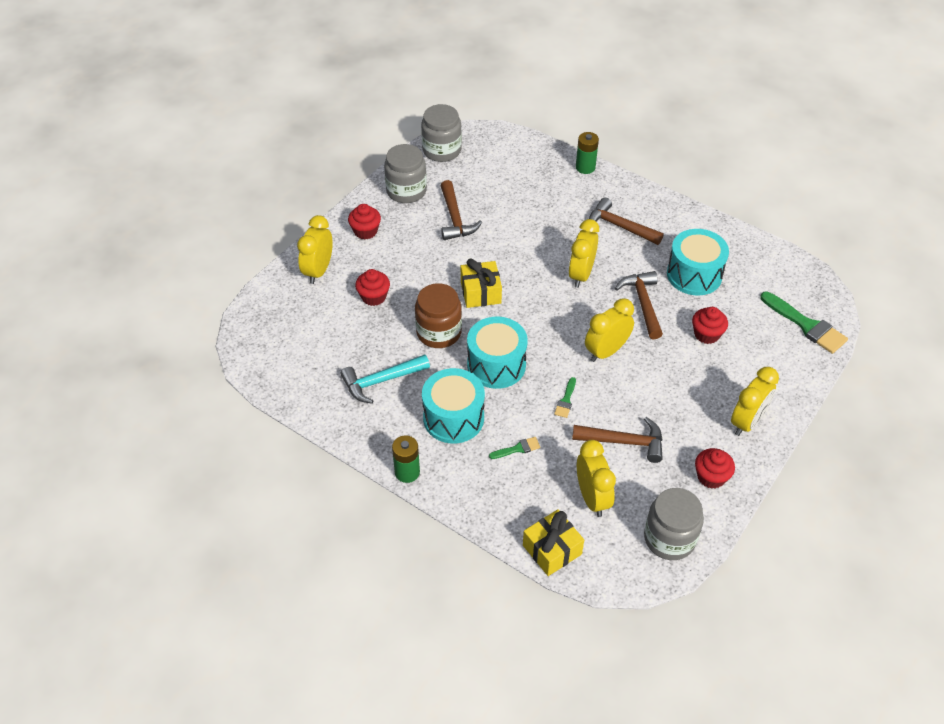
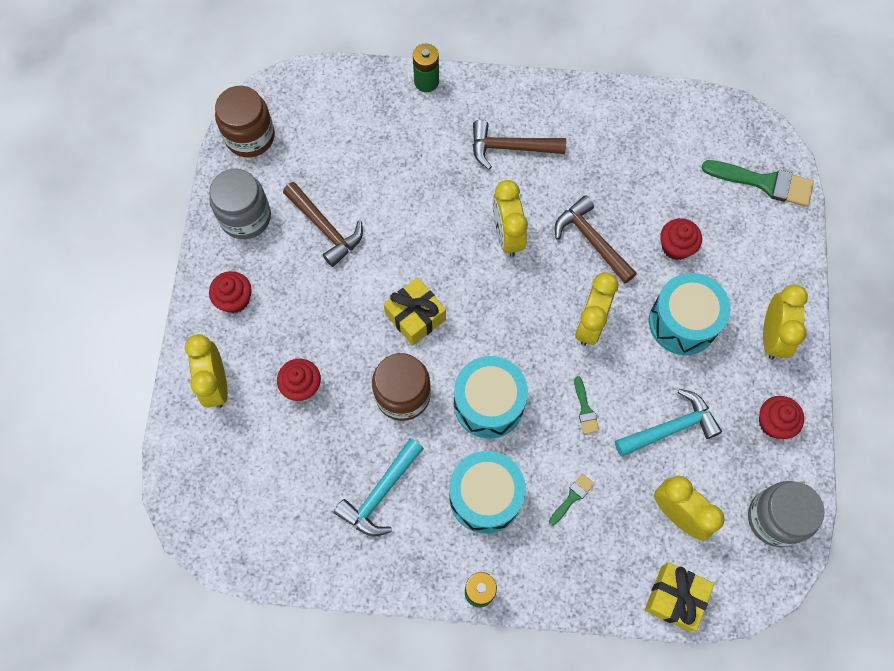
camera: 30 degrees left, 20 degrees up
grey jar [421,104,462,162] -> brown jar [215,86,275,157]
brown hammer [572,417,663,463] -> turquoise hammer [615,389,722,457]
turquoise drum [667,229,729,295] -> turquoise drum moved to [649,273,730,355]

